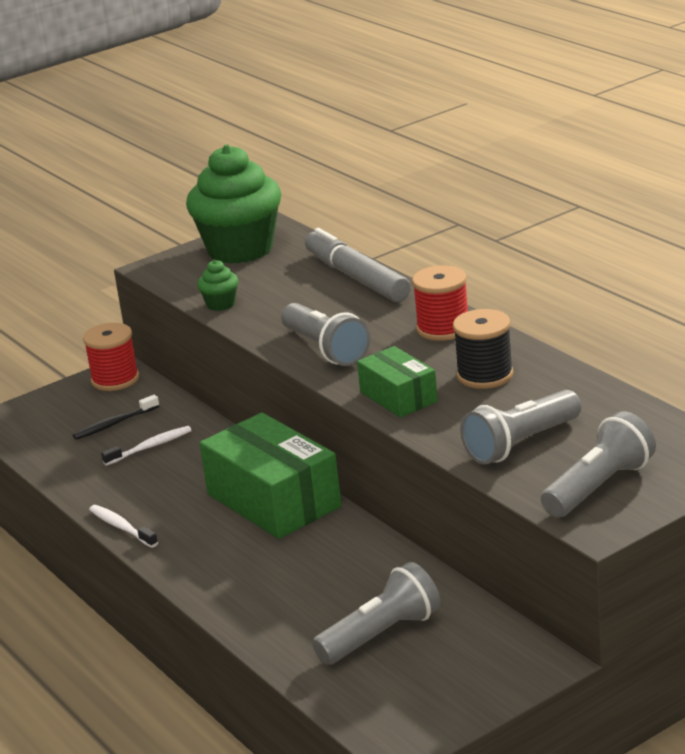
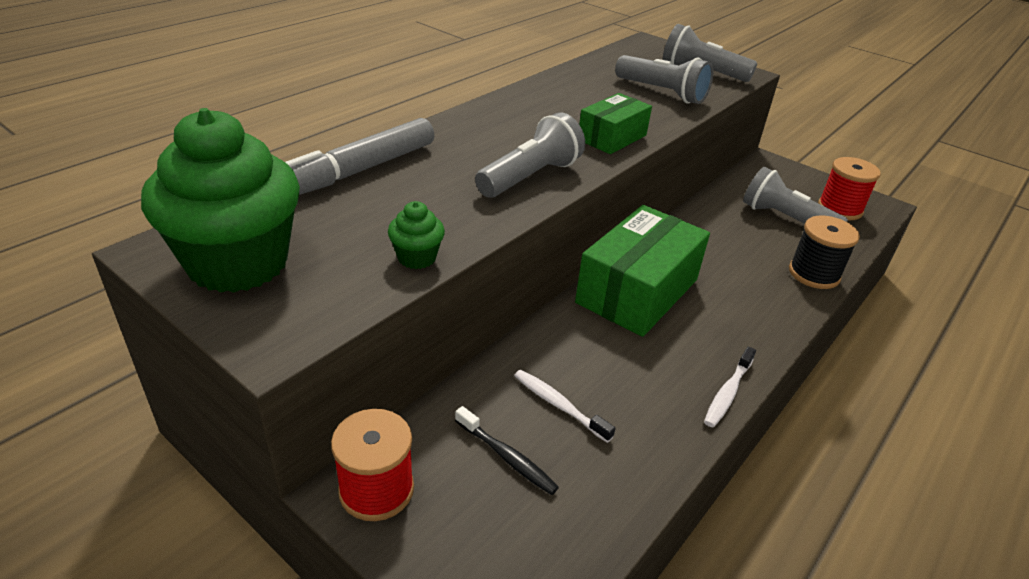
camera: 110 degrees left, 10 degrees up
red spool [412,265,468,341] -> red spool moved to [818,157,881,220]
black spool [453,309,514,389] -> black spool moved to [789,215,860,289]

